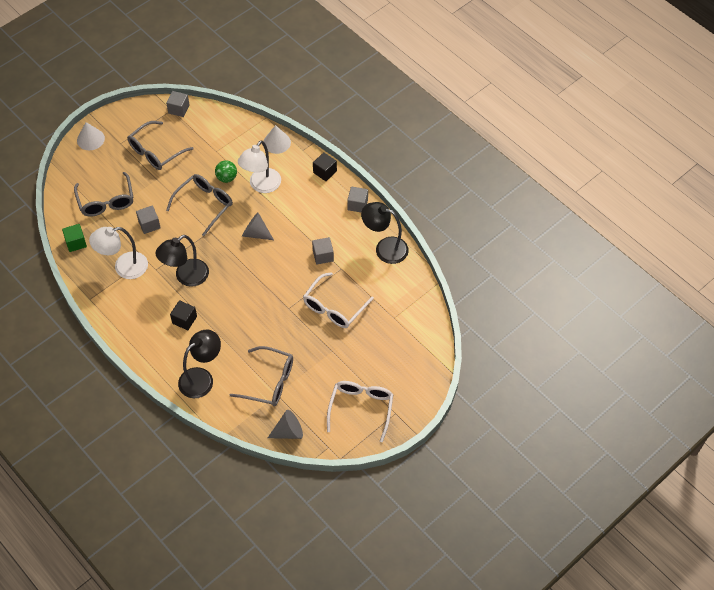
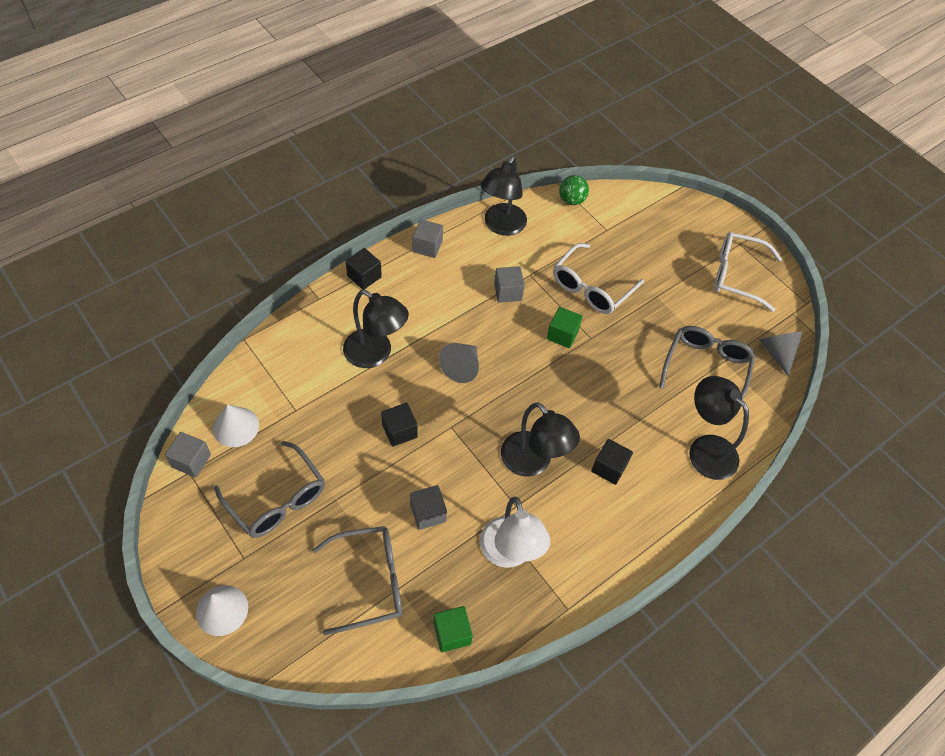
camera: 90 degrees left, 0 degrees up
grey glasses [166,174,233,236] -> black cube [381,403,418,447]
green ball [215,160,237,183] -> green ball moved to [559,175,589,205]
white lamp [238,140,281,193] -> black lamp [343,290,409,368]
white cone [263,125,291,154] -> white cone moved to [213,405,259,447]
white glasses [303,272,374,328] -> white glasses turned 90 degrees clockwise [553,243,644,314]
none -> green cube [547,307,583,348]

